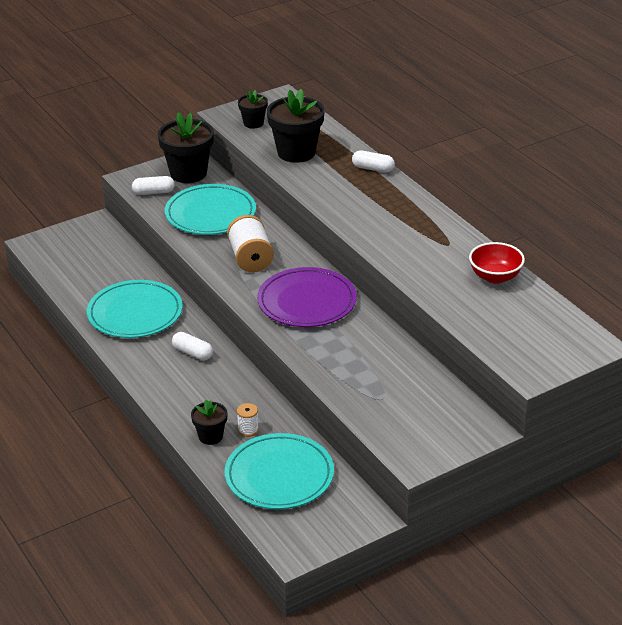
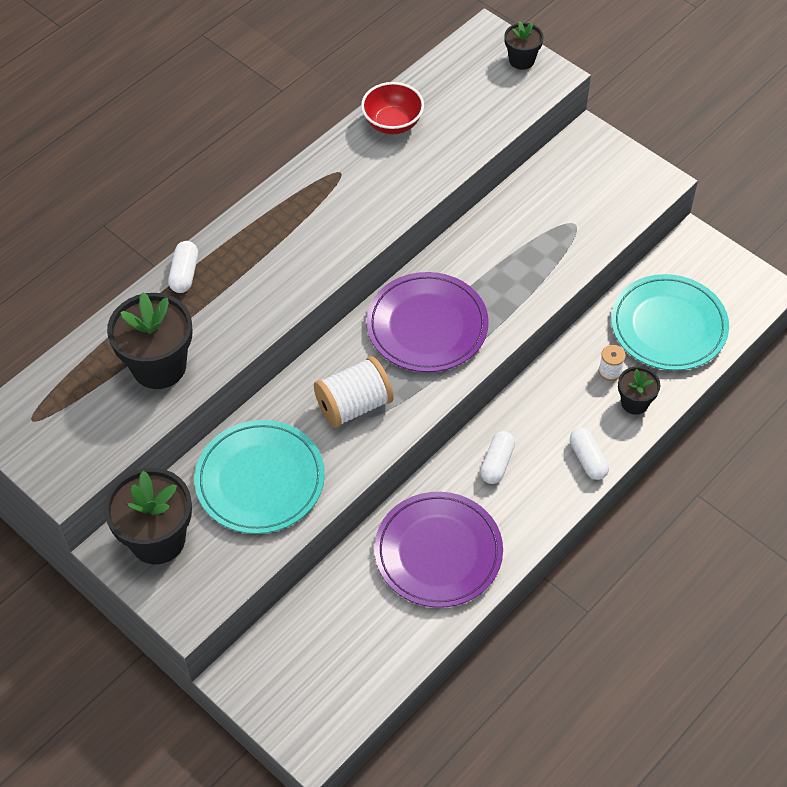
camera: 105 degrees left, 20 degrees up
turquoise plate [87,280,183,338] -> purple plate [374,492,503,608]
white capsule [132,176,175,195] -> white capsule moved to [570,428,609,480]
black flower pot [238,90,268,129] -> black flower pot moved to [504,21,544,70]

